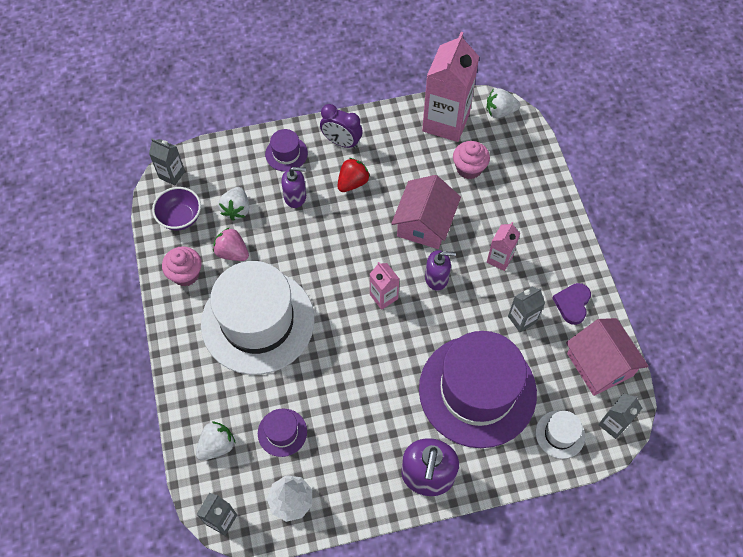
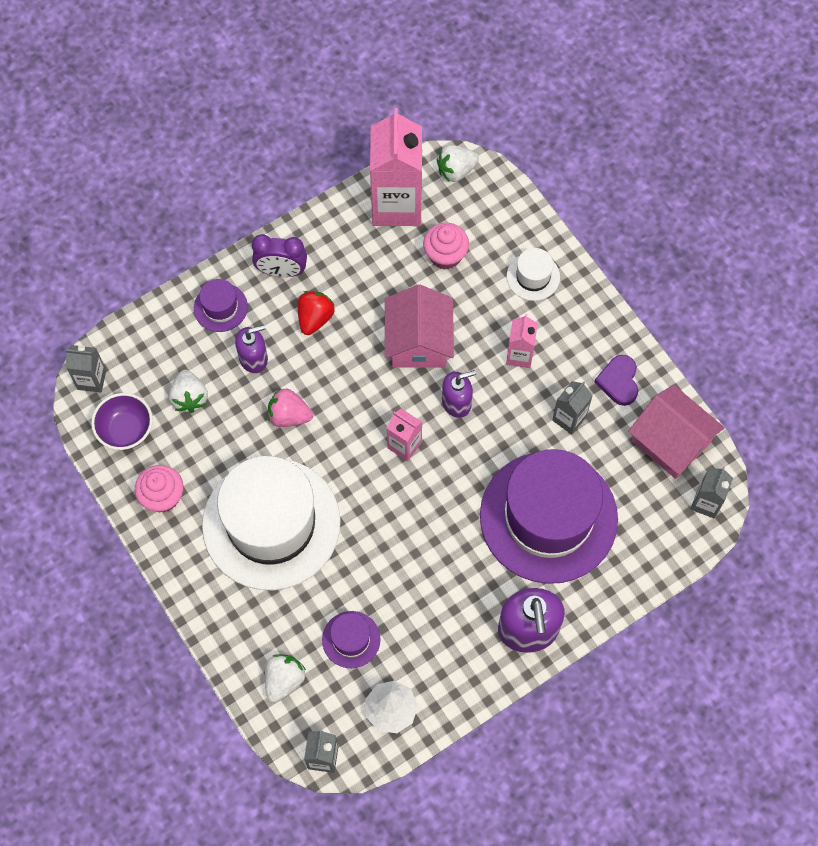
camera: 20 degrees left, 5 degrees up
pink strawberry [213,227,249,261] -> pink strawberry moved to [268,388,313,427]
white hat [536,410,585,459] -> white hat moved to [507,248,560,301]

